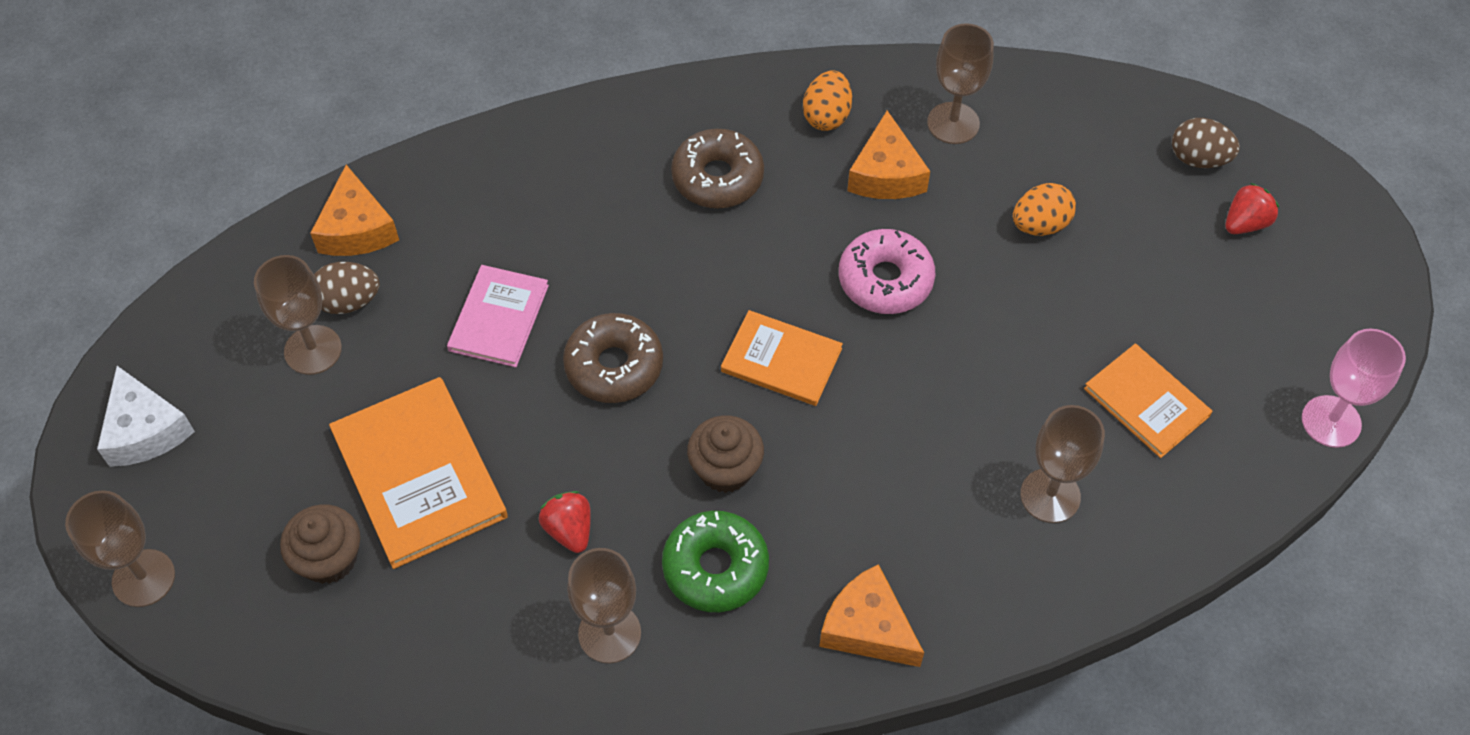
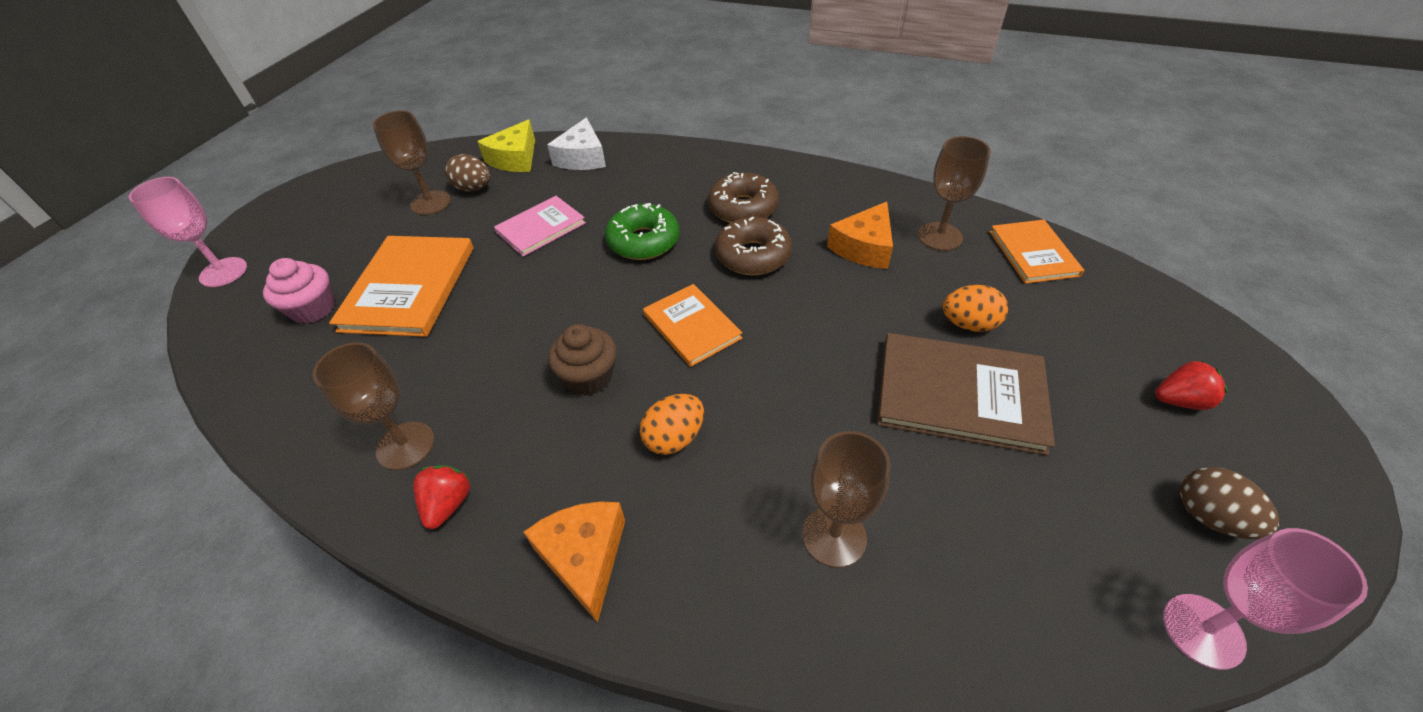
camera: 35 degrees right, 10 degrees down
brown goblet [65,490,175,607] -> pink goblet [129,177,247,287]
white cheese [97,366,195,467] -> white cheese moved to [547,117,606,170]
brown cupcake [280,504,360,584] -> pink cupcake [263,258,335,324]
orange cheese [310,165,399,256] -> yellow cheese [477,120,535,172]
red strawberry [539,491,591,553] -> red strawberry moved to [413,465,470,529]
brown donut [563,313,663,403] -> brown donut moved to [715,217,792,275]
green donut [662,511,769,612] -> green donut moved to [605,203,679,260]
orange egg [803,70,852,131] -> orange egg moved to [640,394,704,455]
pink donut [839,229,935,314] -> none
orange book [1084,344,1213,458] -> orange book moved to [990,220,1084,284]
brown egg [1172,118,1240,168] -> brown egg moved to [1180,467,1279,539]
none -> brown book [877,333,1055,455]

